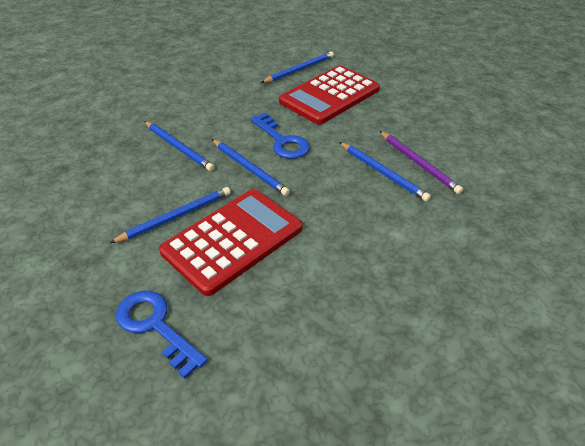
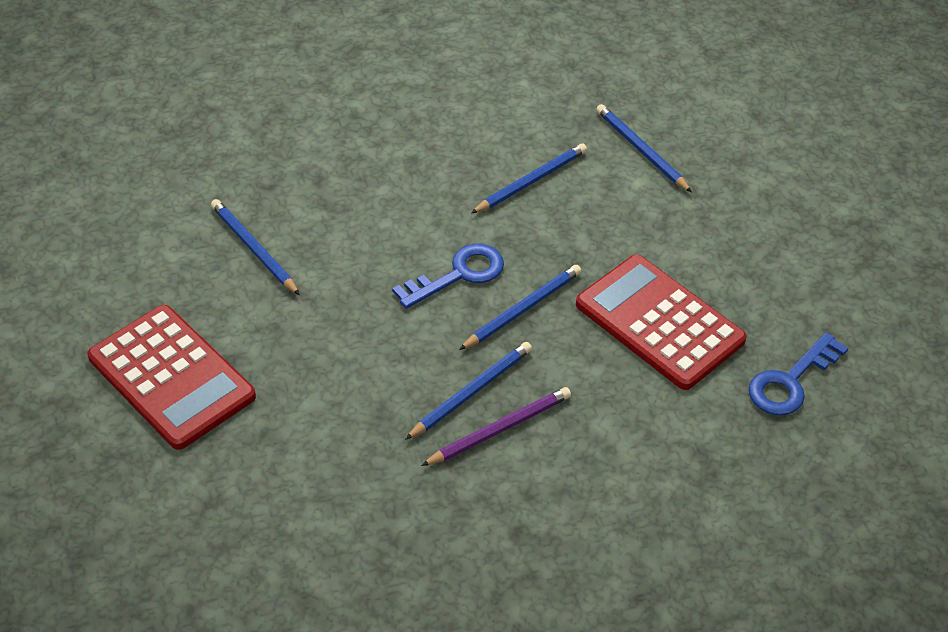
camera: 90 degrees left, 5 degrees up
blue pencil [110,187,231,243] -> blue pencil moved to [596,104,692,192]
red calculator [279,66,380,125] -> red calculator moved to [87,305,256,450]
purple pencil [379,131,463,194] -> purple pencil moved to [421,387,571,466]

